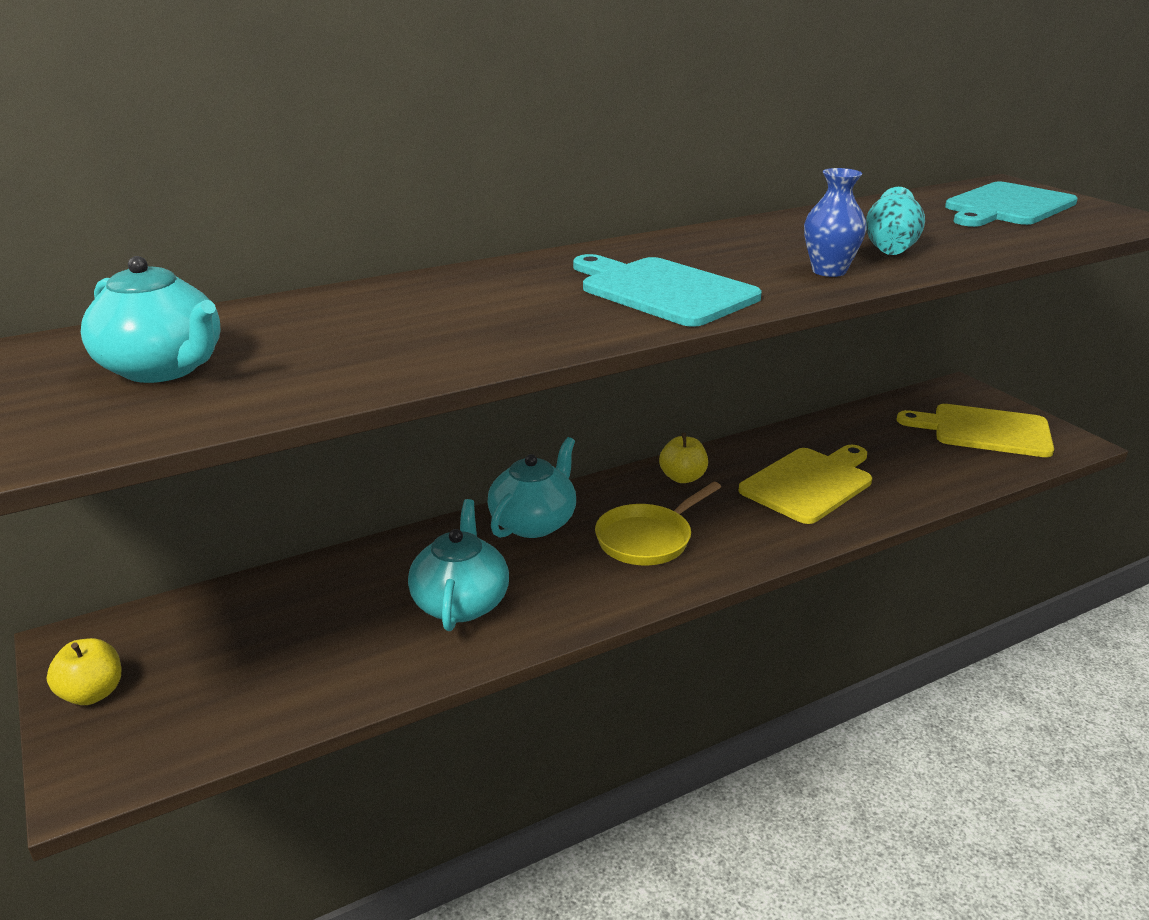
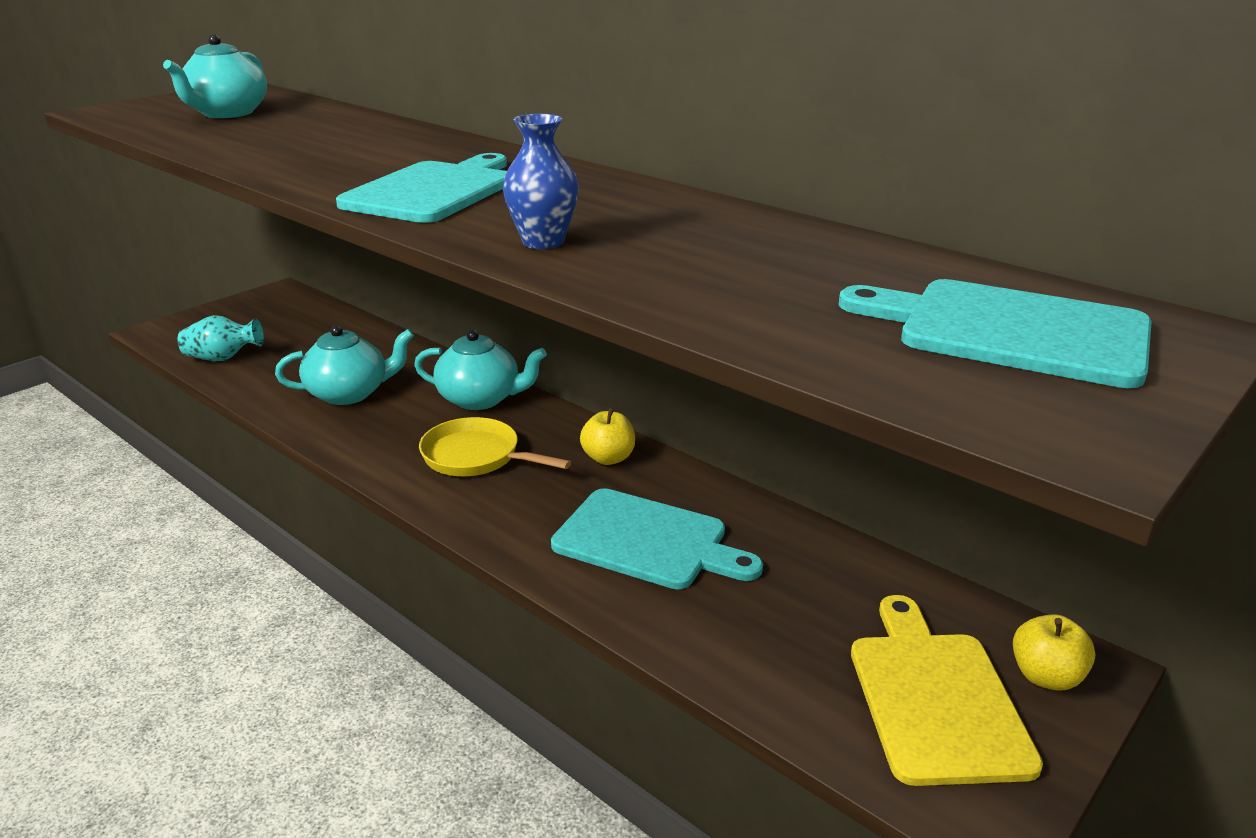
camera: 70 degrees right, 0 degrees up
yellow apple [47,638,121,705] -> yellow apple moved to [1013,614,1095,691]
yellow cutting board [738,445,872,524] -> turquoise cutting board [551,488,763,589]
turquoise vase [866,187,925,255] -> turquoise vase moved to [178,315,264,361]

